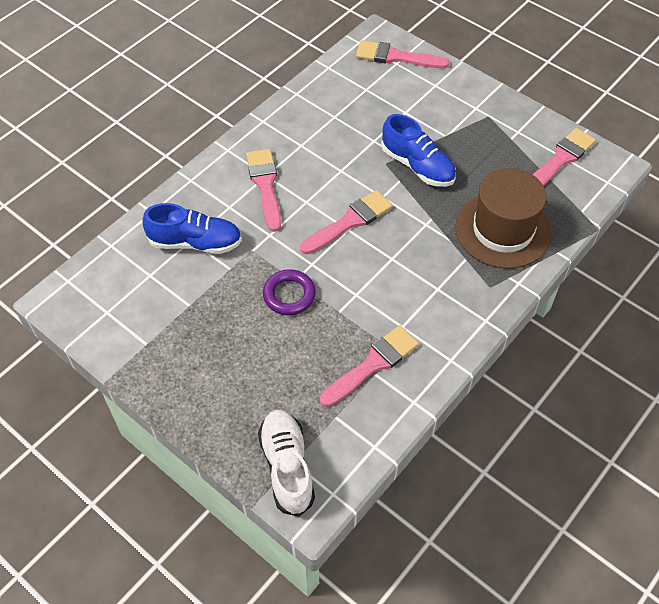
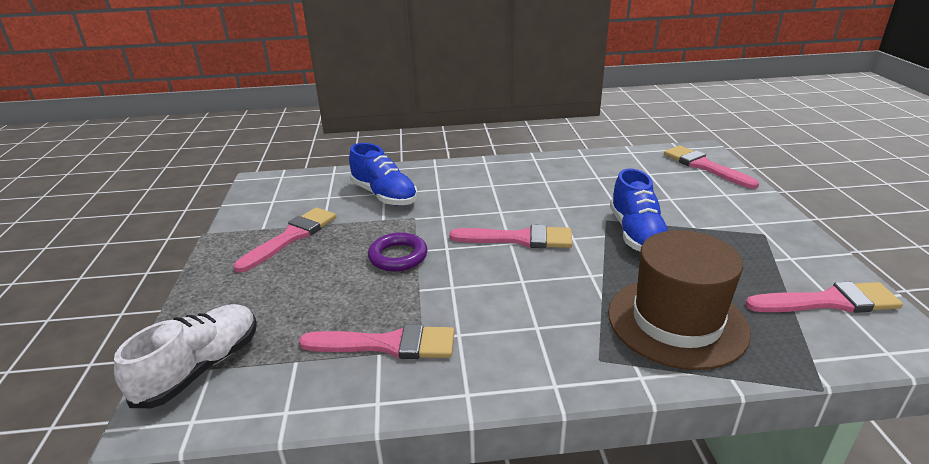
camera: 45 degrees right, 25 degrees down
pink brush [246,149,281,232] -> pink brush moved to [234,207,336,273]

